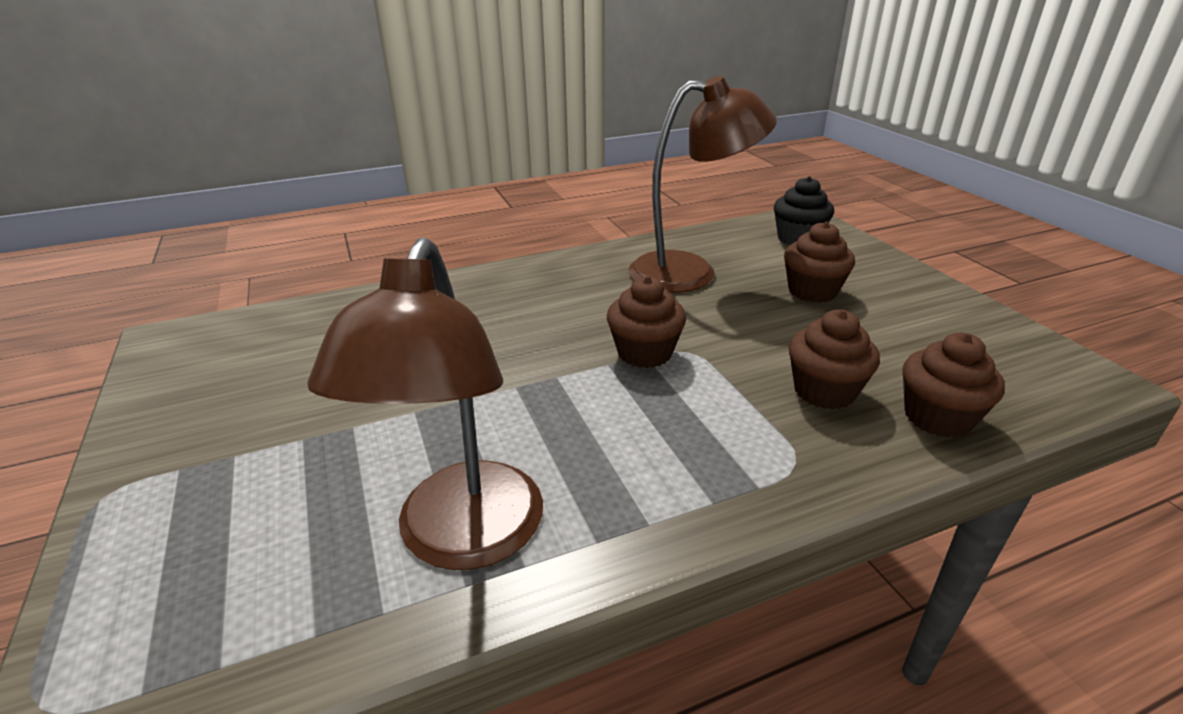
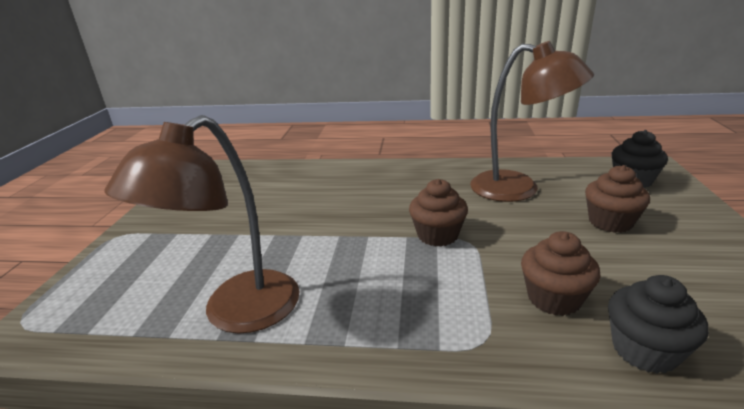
camera: 30 degrees right, 5 degrees down
brown cupcake [902,332,1005,438] -> black cupcake [608,275,709,374]

